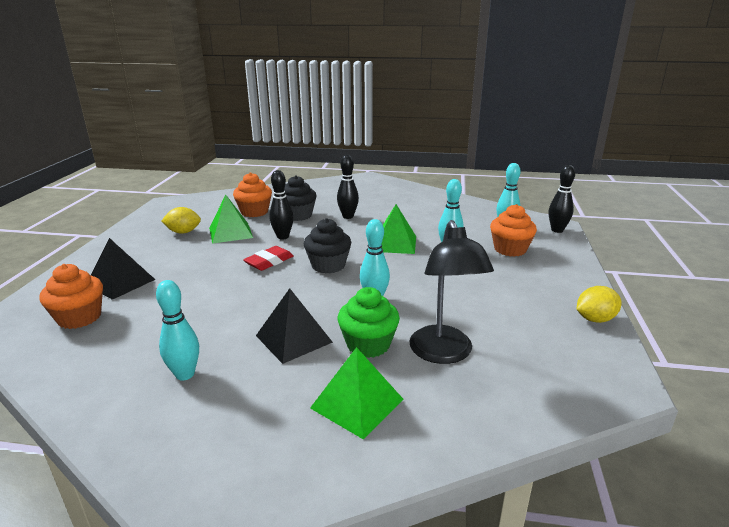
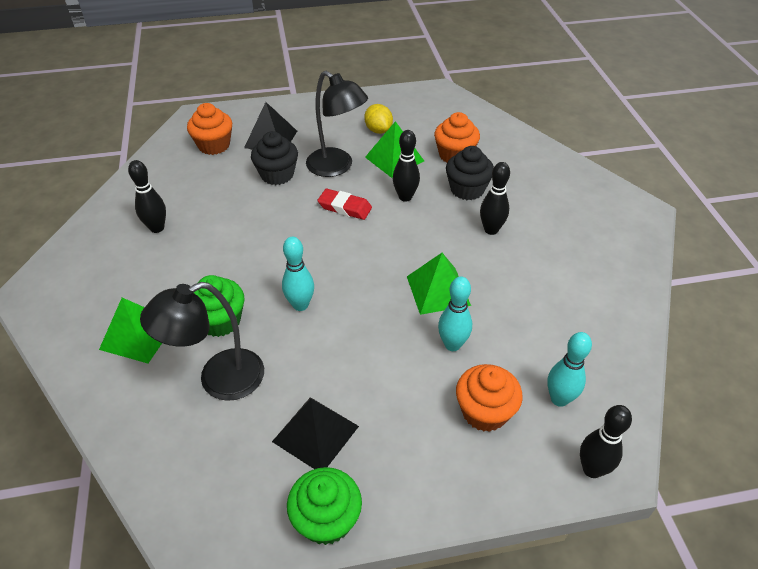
camera: 70 degrees right, 20 degrees up
turquoise bowling pin [156,280,199,380] -> black bowling pin [128,160,166,233]
black pyramid [256,288,333,364] -> black pyramid moved to [272,397,359,469]
black cupcake [304,218,351,274] -> black cupcake moved to [251,131,298,185]
yellow lemon [577,286,621,323] -> green cupcake [287,467,362,545]
none -> black lamp [306,71,368,177]

